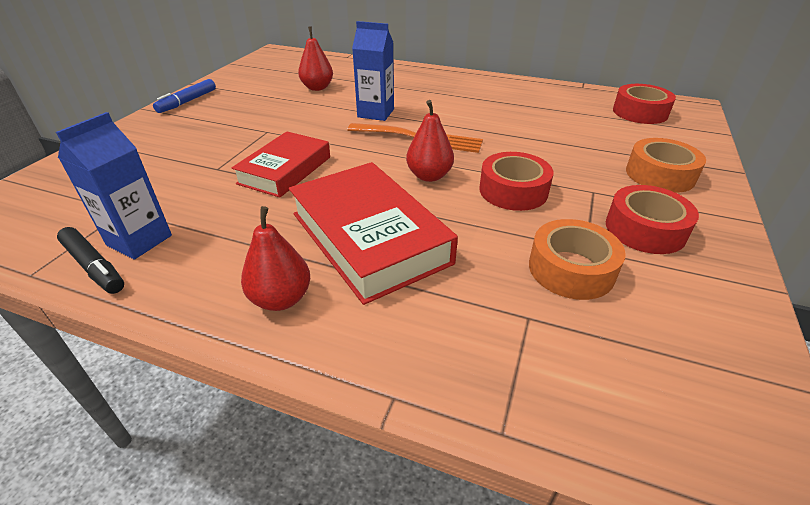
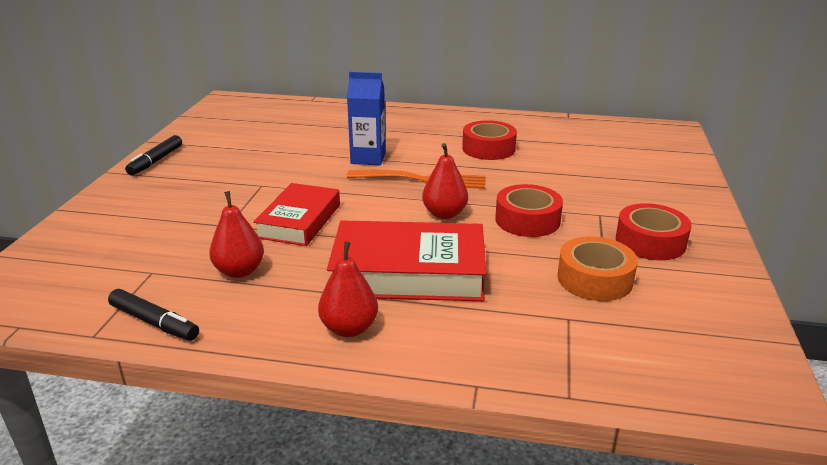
camera: 10 degrees left, 10 degrees down
blue carton [56,112,172,260] -> none
blue marker [153,79,216,113] -> black marker [125,135,182,175]
red book [289,162,458,305] -> red book turned 45 degrees counterclockwise [327,220,486,301]
red pear [298,26,333,91] -> red pear moved to [209,191,264,278]
red tape [613,84,676,124] -> red tape moved to [462,120,517,160]
orange tape [626,138,706,193] -> none

